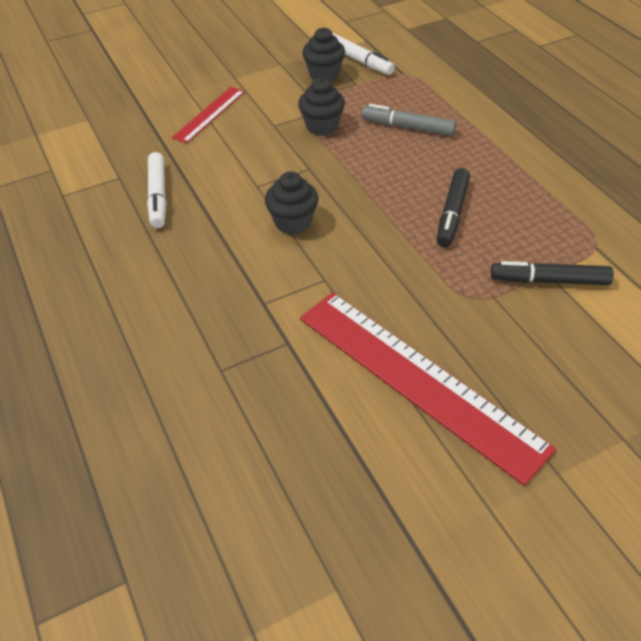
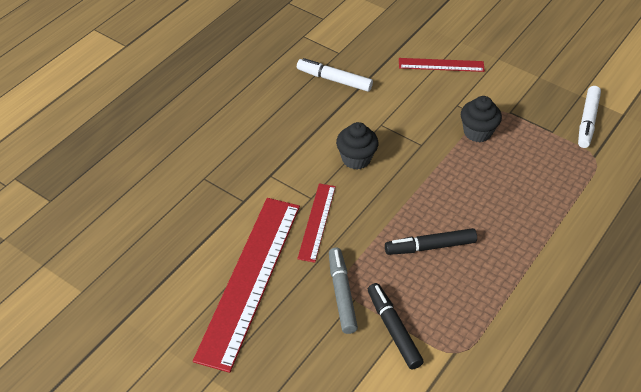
camera: 60 degrees right, 0 degrees up
white marker [147,152,166,228] -> white marker turned 60 degrees clockwise [297,58,373,92]
black cupcake [302,27,345,82] -> none
grey marker [361,104,456,136] -> grey marker moved to [329,248,358,334]
none -> red ruler [297,183,336,263]

